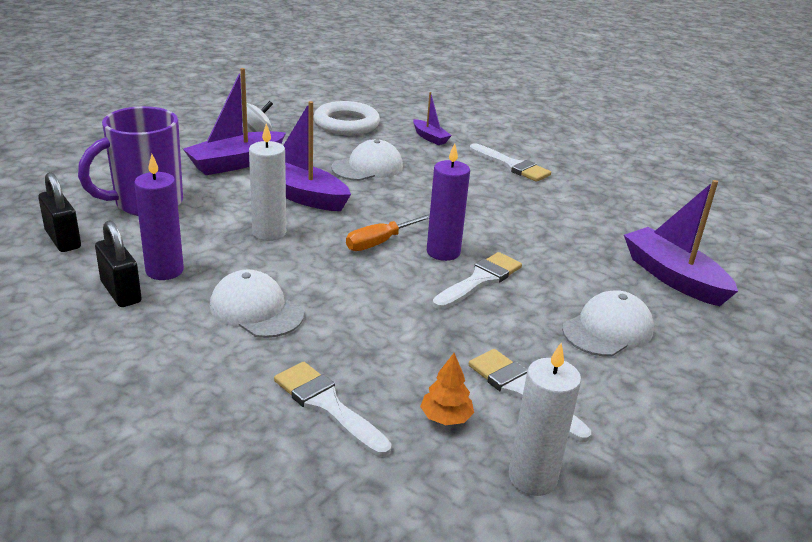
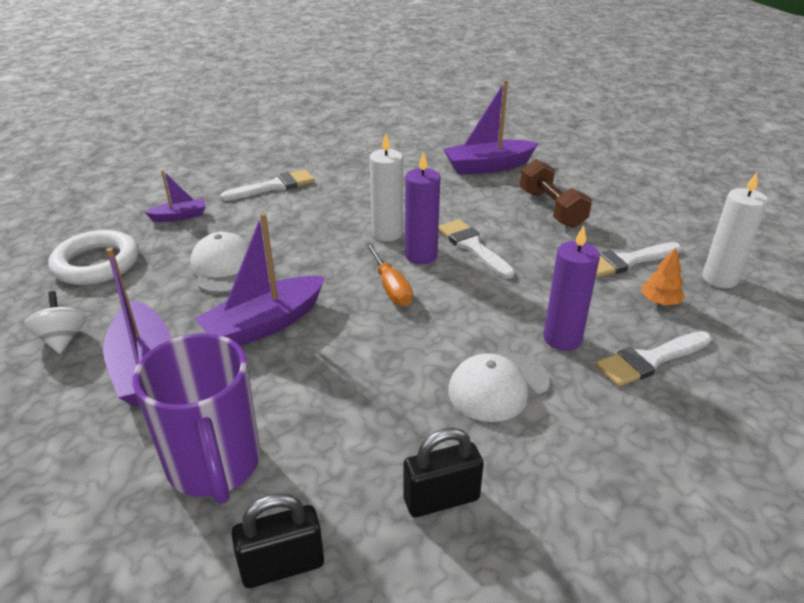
camera: 70 degrees left, 5 degrees up
purple candle [134,154,184,280] -> purple candle moved to [543,225,600,351]
white candle [249,123,286,241] -> white candle moved to [370,134,403,242]
white cap [562,290,654,357] -> brown dumbbell [519,159,592,228]

